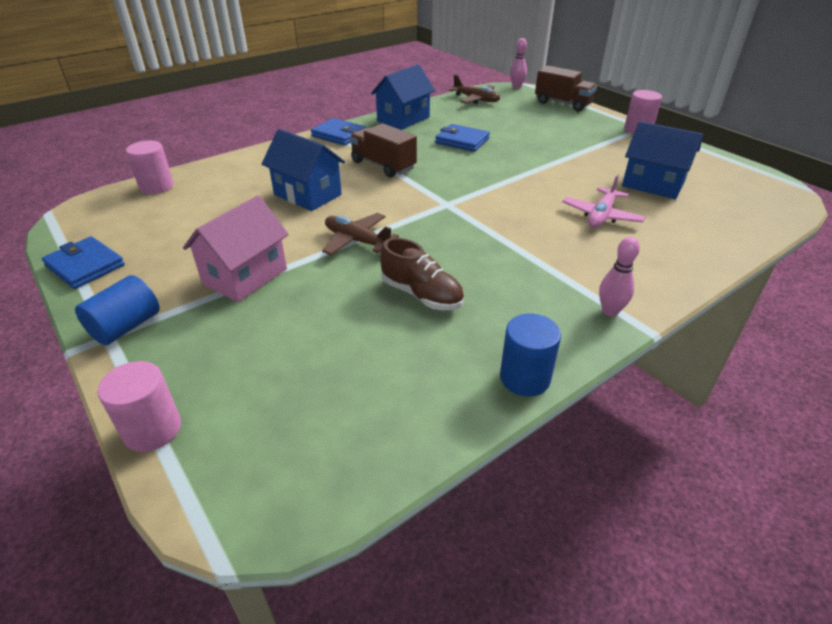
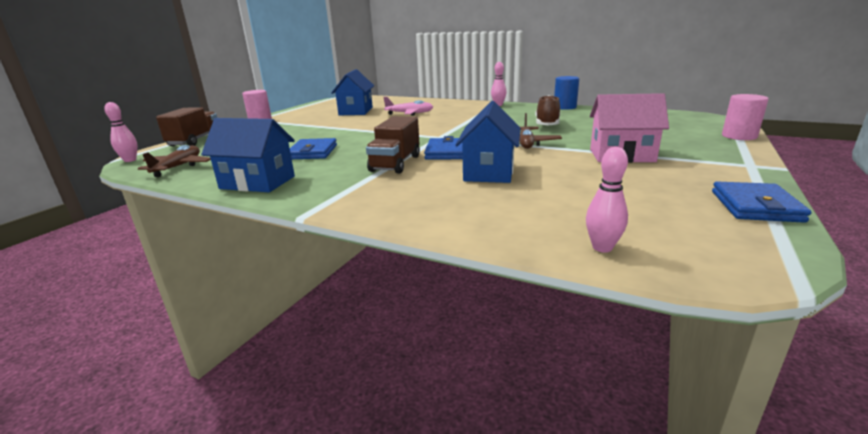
camera: 115 degrees left, 15 degrees down
blue cylinder [75,275,160,345] -> none
pink cylinder [126,141,174,194] -> pink bowling pin [586,147,628,253]
blue wallet [311,118,366,146] -> blue wallet moved to [424,136,463,160]

